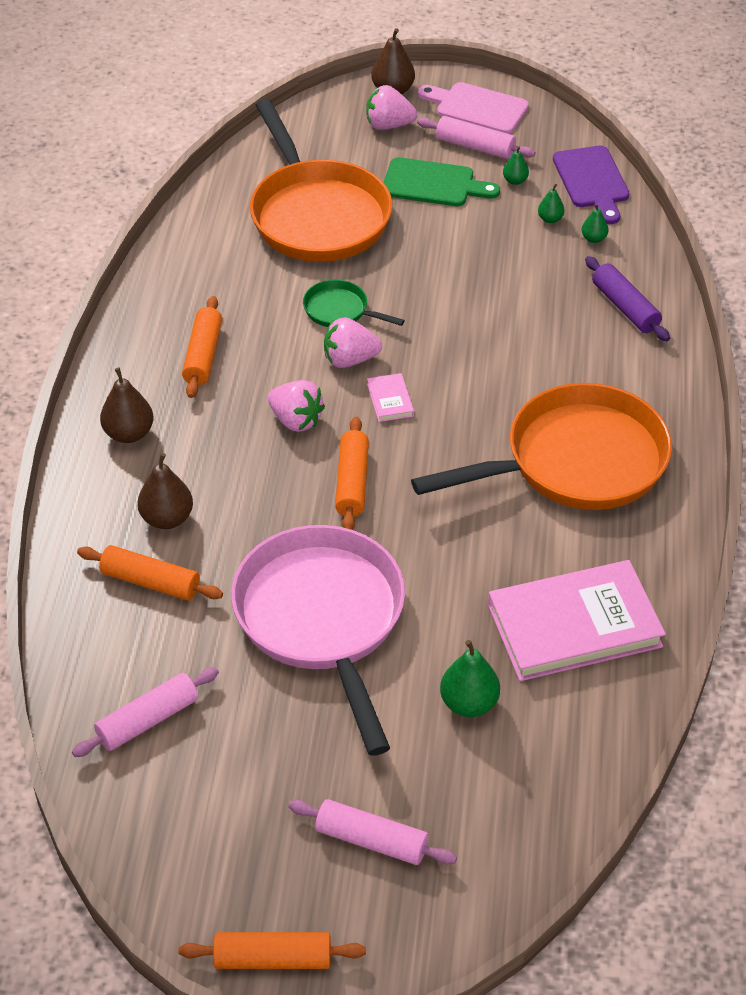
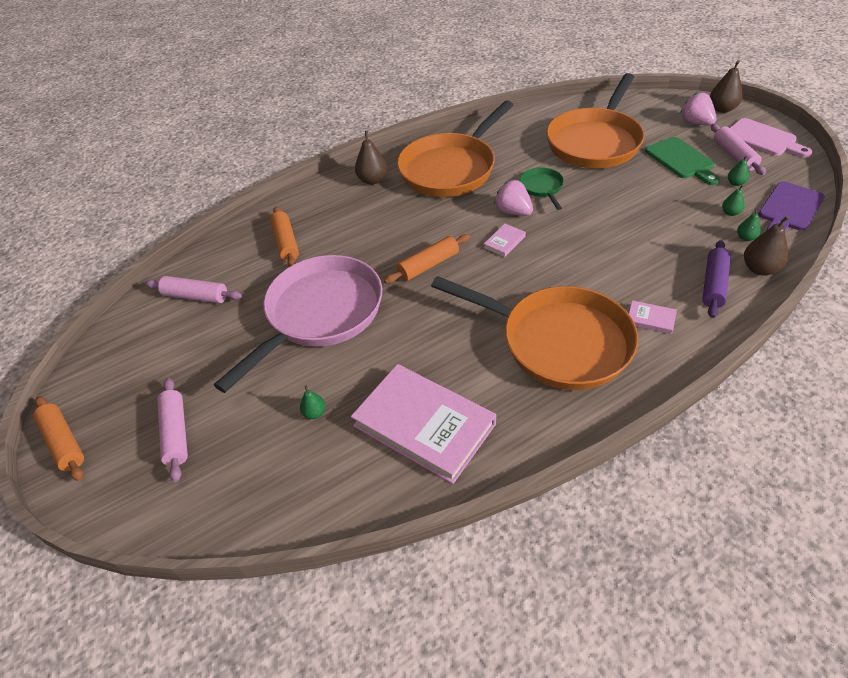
camera: 55 degrees right, 0 degrees up
brown pear [138,453,193,529] -> brown pear moved to [744,216,789,276]
orange rolling pin [182,296,222,398] -> orange pan [397,101,513,197]
pink strawberry [268,380,325,432] -> none
pink cutting board [418,82,529,134] -> pink cutting board turned 150 degrees clockwise [730,118,812,157]
green pear [440,640,500,717] -> green pear [300,385,326,419], size x0.57
none -> pink book [629,300,677,334]

